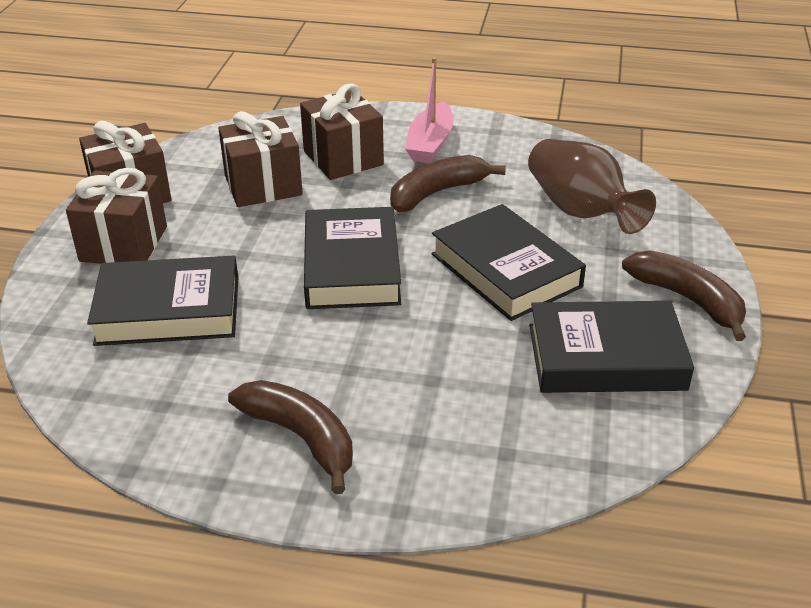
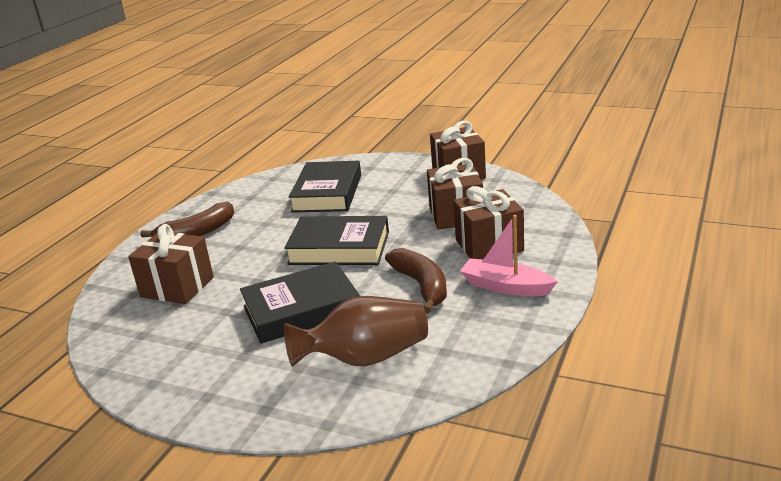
camera: 105 degrees right, 10 degrees down
brown gift [66,168,167,264] -> brown gift moved to [128,224,214,304]
black book [529,301,694,393] -> none
brown banana [622,250,746,341] -> none

